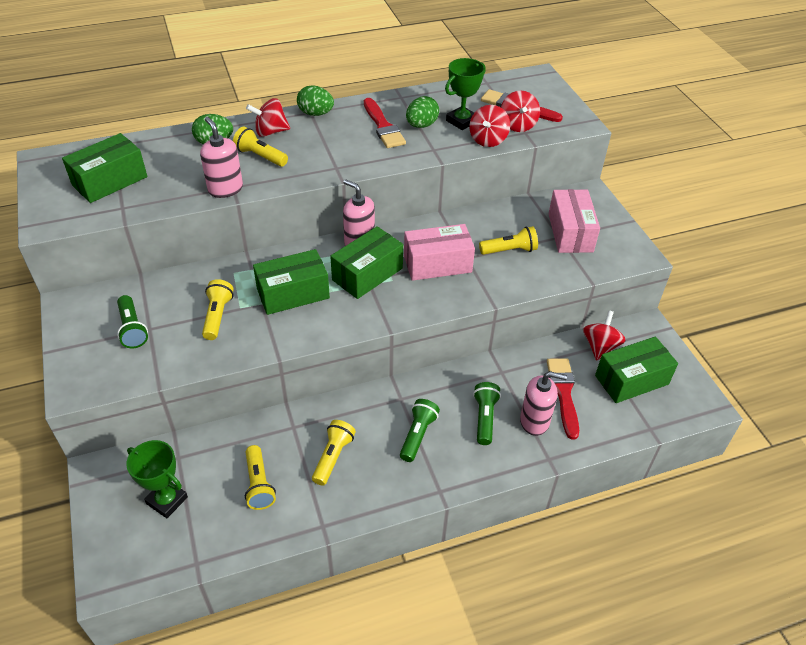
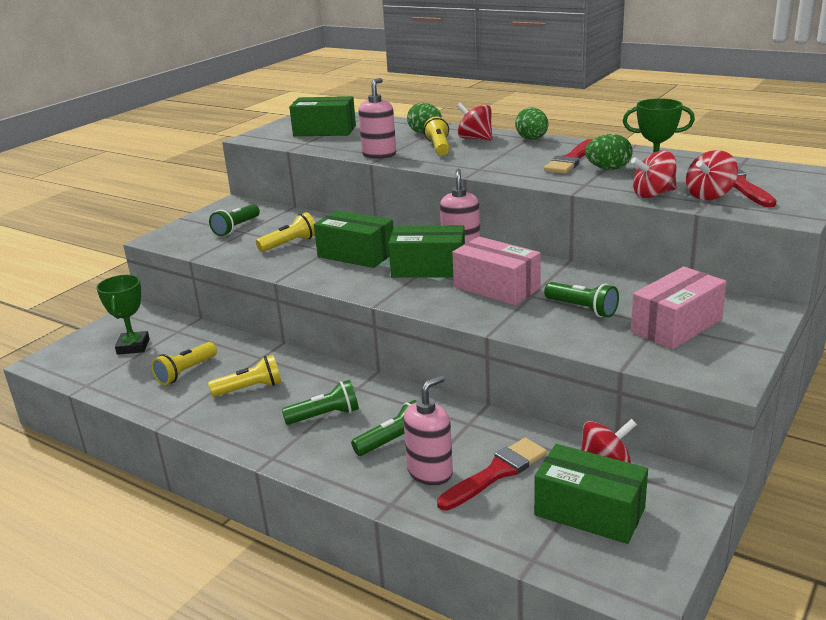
camera: 55 degrees right, 20 degrees down
yellow flashlight [479,226,538,255] -> green flashlight [544,282,619,317]
pink soap dispenser [520,371,567,436] -> pink soap dispenser turned 105 degrees counterclockwise [403,375,453,485]

